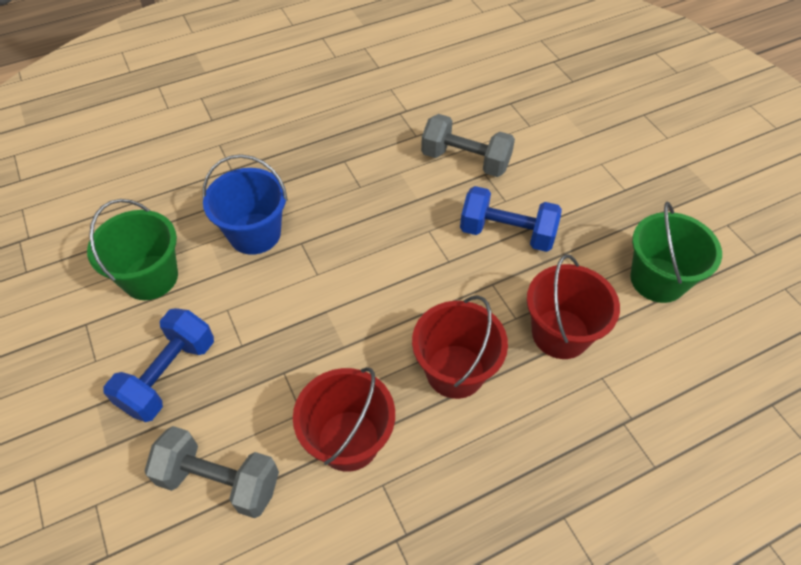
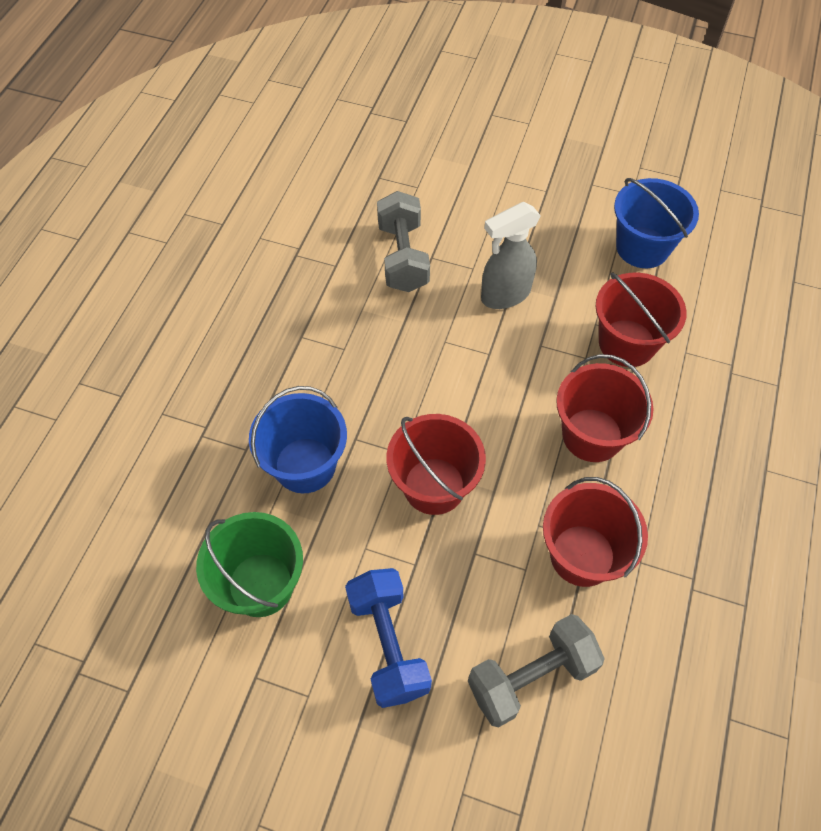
camera: 45 degrees left, 5 degrees up
grey dumbbell [421,114,515,177] -> grey dumbbell turned 75 degrees counterclockwise [377,191,430,292]
blue dumbbell [460,186,562,252] -> grey spray bottle [481,202,541,309]
green bucket [630,201,722,303] -> blue bucket [614,178,699,268]
none -> red bucket [387,414,486,515]

